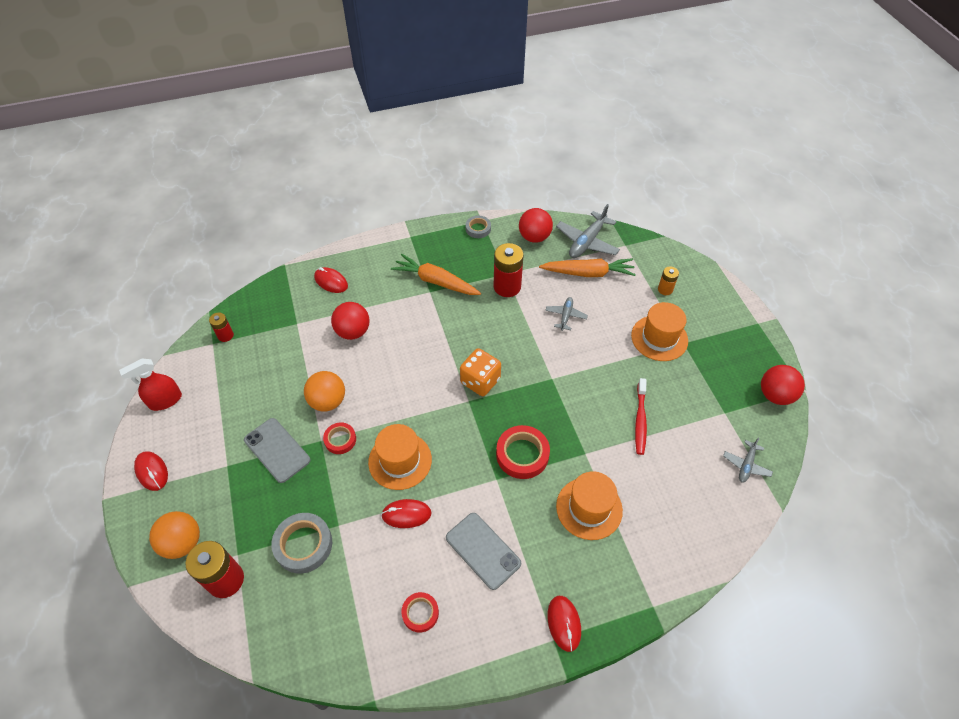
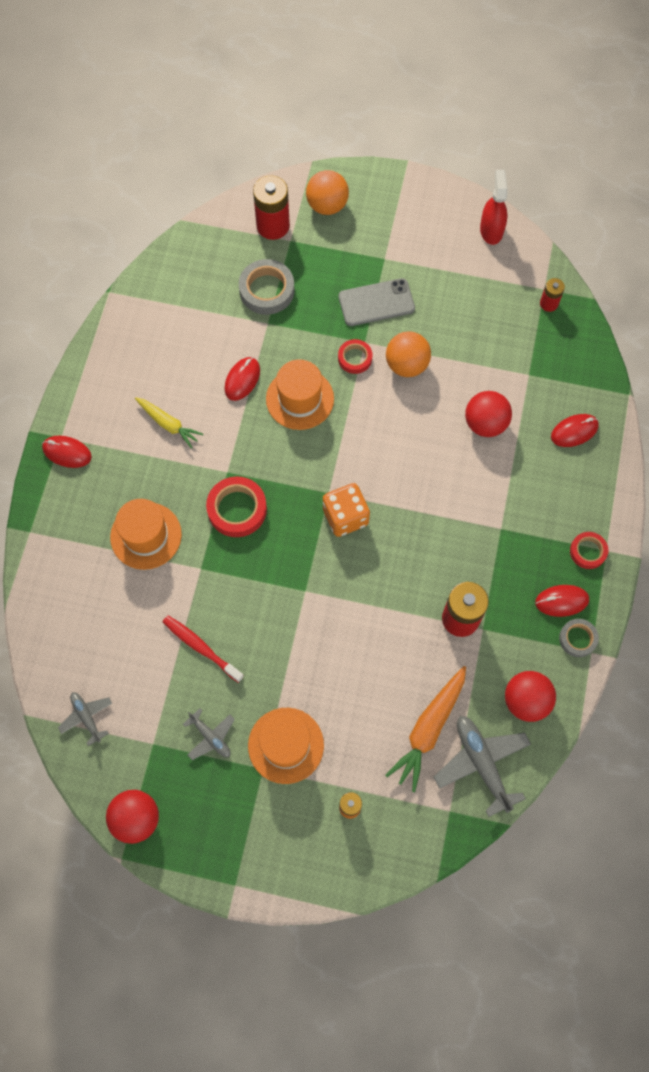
camera: 120 degrees right, 15 degrees up
red mouse [134,451,168,491] -> red mouse moved to [535,585,589,617]
orange carrot [391,254,481,295] -> none
red tape [401,592,439,632] -> red tape moved to [570,532,608,569]
grey phone [446,513,521,590] -> yellow carrot [135,397,203,449]
grey plane [545,297,588,331] -> grey plane moved to [183,708,235,760]

